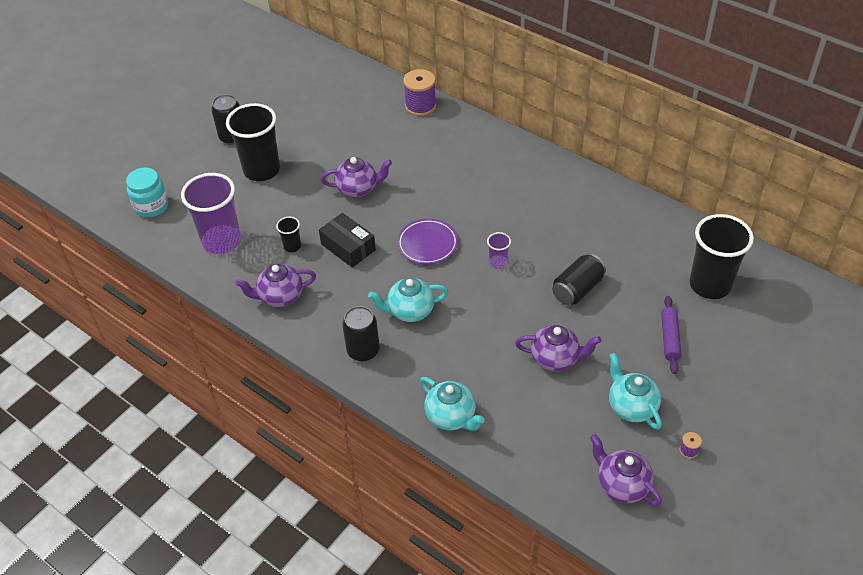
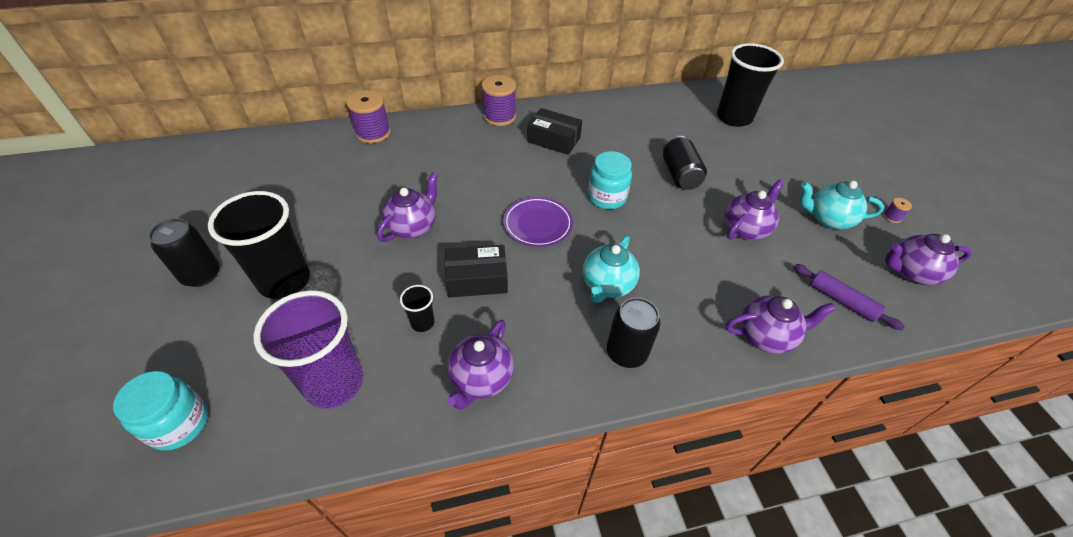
camera: 55 degrees left, 0 degrees up
turquoise teapot [420,377,484,431] -> purple teapot [726,295,836,354]
purple cup [487,232,511,269] -> turquoise jar [588,151,632,209]
purple rolling pin [661,296,681,374] -> purple rolling pin moved to [794,264,905,330]
none -> purple spool [481,75,516,126]
none -> black box [527,108,582,155]

